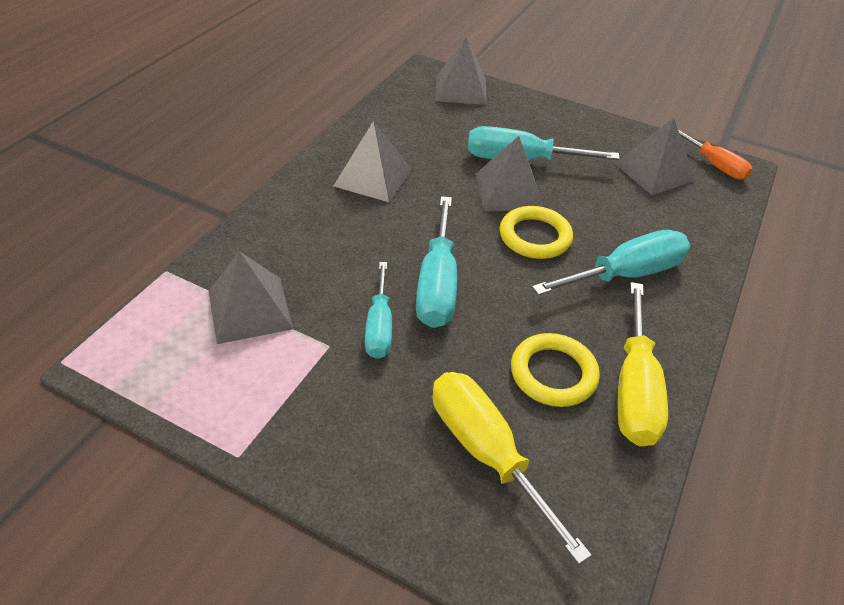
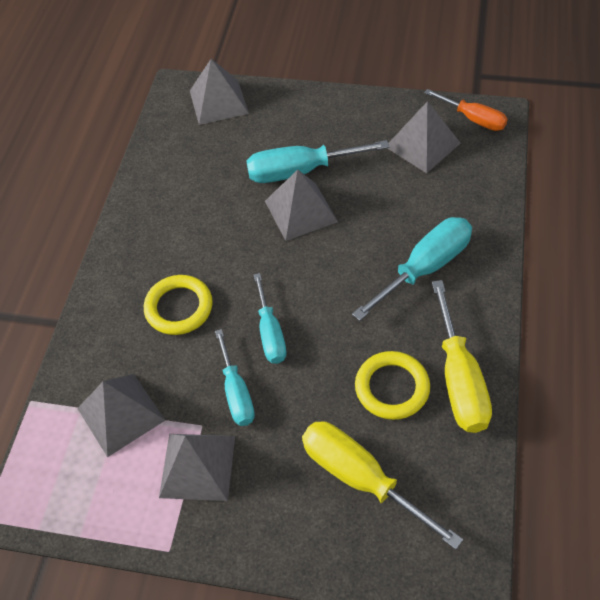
camera: 10 degrees left, 10 degrees up
grey pyramid [334,121,412,202] -> grey pyramid moved to [159,434,235,501]
turquoise screwdriver [416,196,457,328] -> turquoise screwdriver [254,273,286,364], size x0.65
yellow ring [500,206,573,259] -> yellow ring moved to [144,275,213,335]

